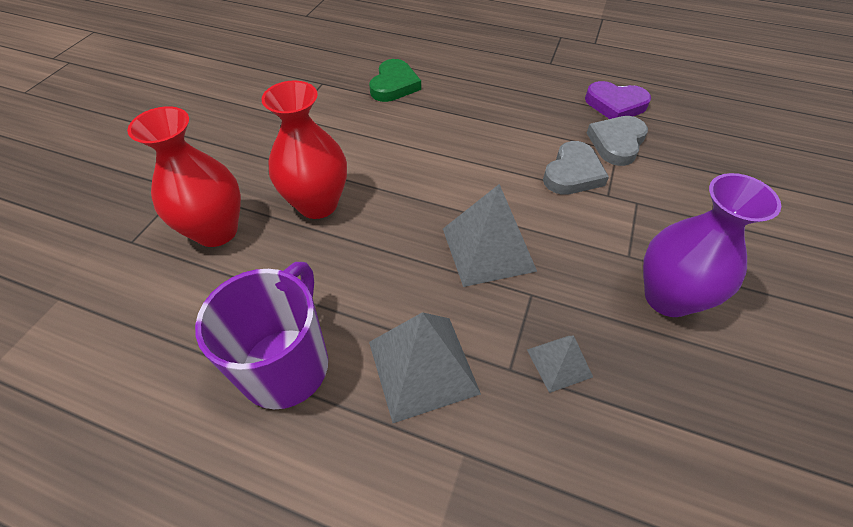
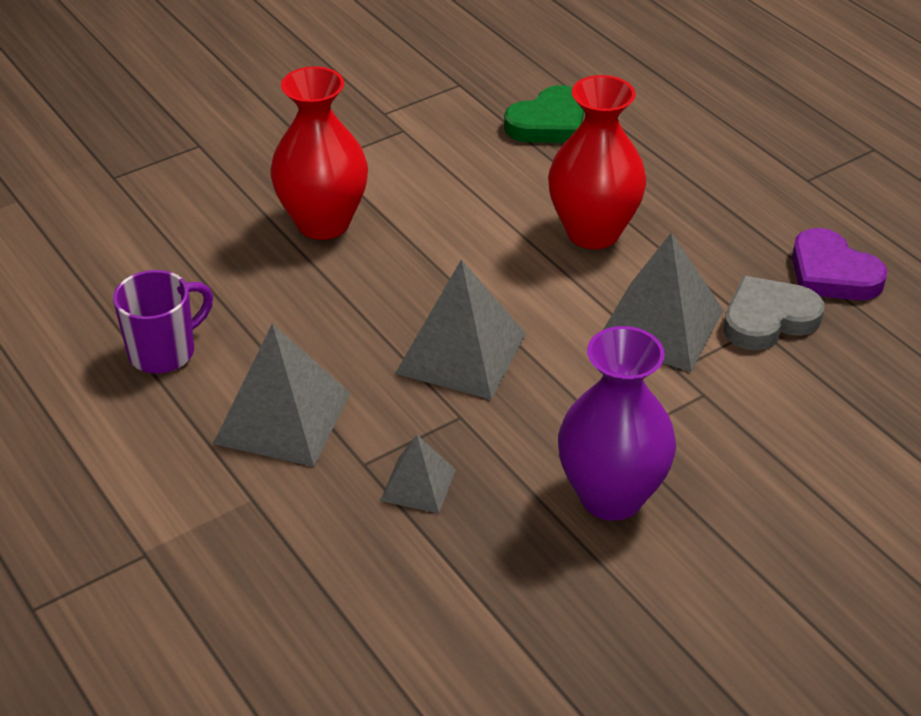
camera: 35 degrees right, 10 degrees down
red vase [127,106,241,247] -> red vase moved to [548,75,647,249]
purple mug [195,262,328,409] -> purple mug [113,270,213,373], size x0.66
grey heart [543,141,609,195] -> grey pyramid [603,232,723,372]

